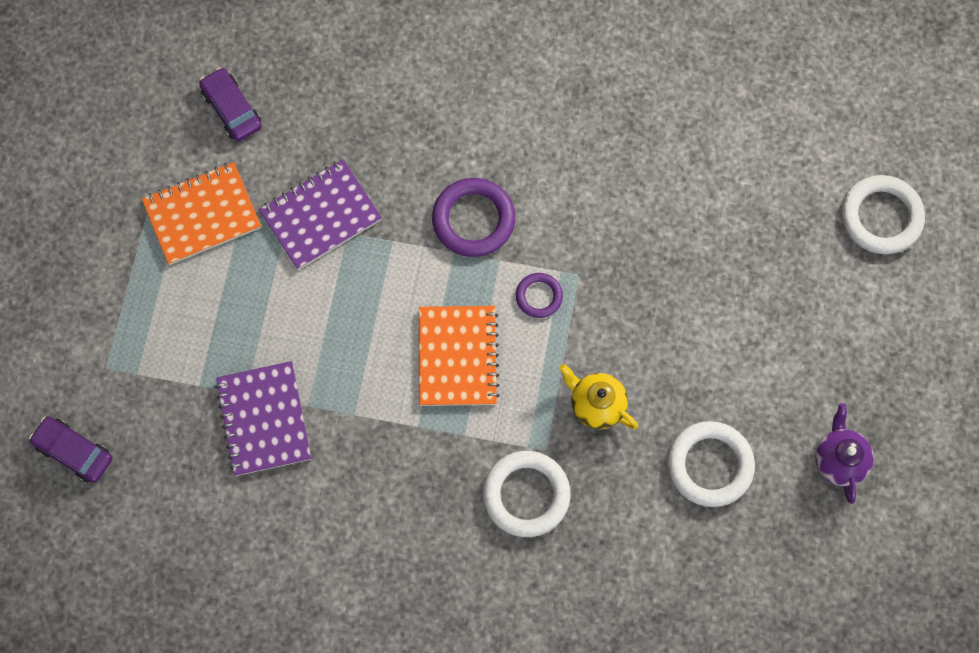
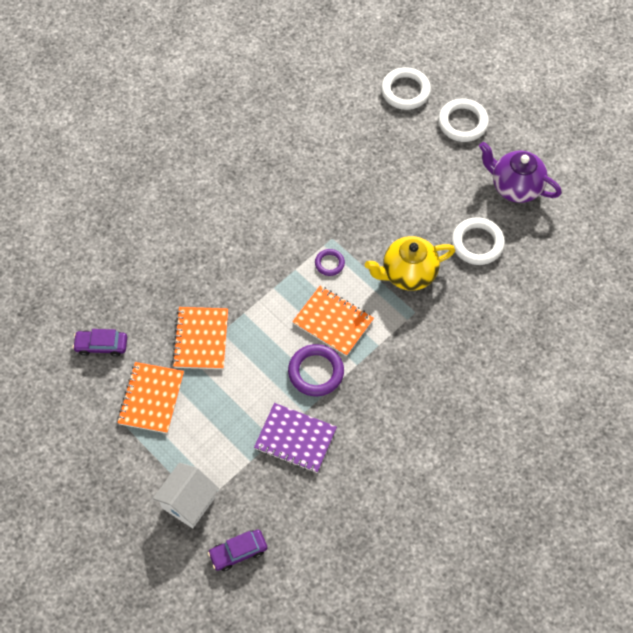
camera: 55 degrees left, 10 degrees down
purple notebook [259,159,382,270] -> orange notebook [172,307,228,369]
purple ring [432,178,515,257] -> purple ring moved to [288,344,344,396]
white ring [483,451,571,537] -> white ring moved to [438,99,489,142]
yellow teapot [559,364,638,429] -> yellow teapot [365,236,455,291], size x1.58
purple teapot [815,403,874,504] -> purple teapot [479,142,562,203], size x1.58
none -> white house [153,463,219,528]

